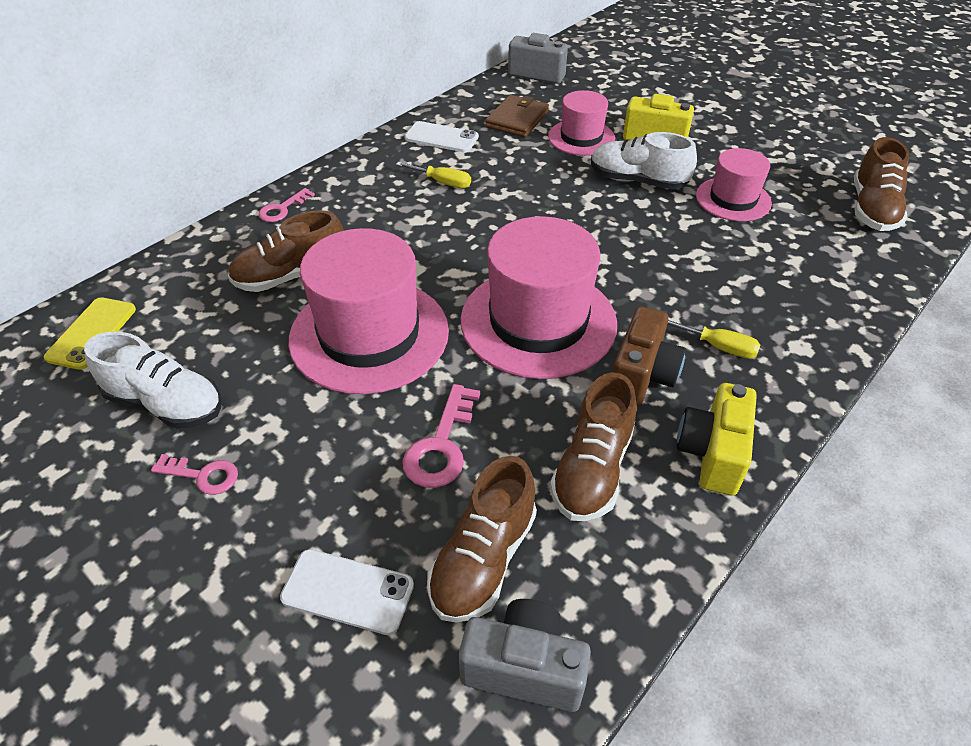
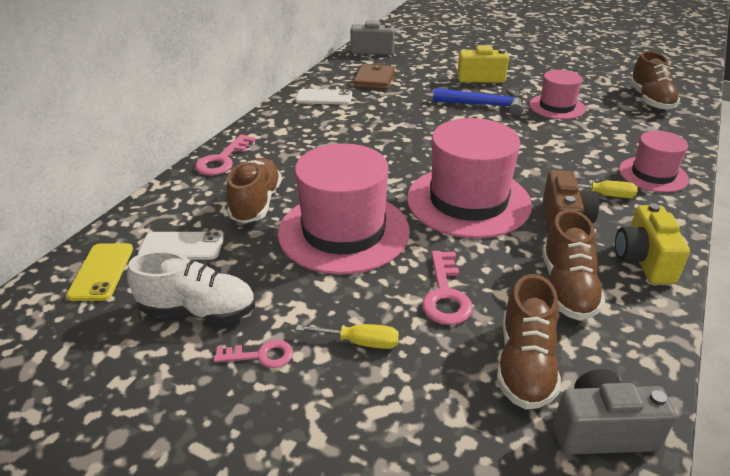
camera: 15 degrees left, 10 degrees down
brown shoe [228,210,344,292] -> brown shoe turned 135 degrees clockwise [226,158,282,223]
pink key [258,188,315,222] -> pink key [195,135,256,176], size x1.53
white phone [280,549,414,635] -> white phone moved to [137,231,224,260]
yellow screwdriver [396,162,471,188] -> yellow screwdriver moved to [296,324,399,349]
pink hat [548,90,615,156] -> pink hat moved to [619,131,689,193]
white shoe [591,132,697,190] -> blue hammer [433,88,523,116]

